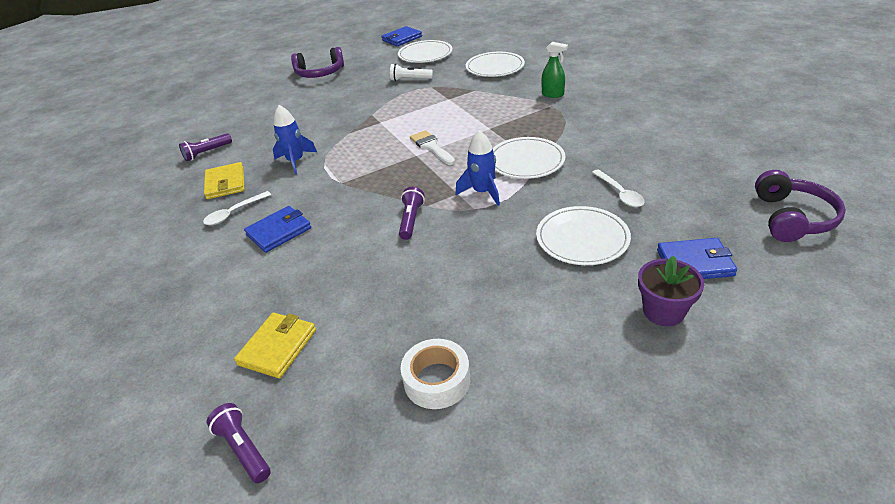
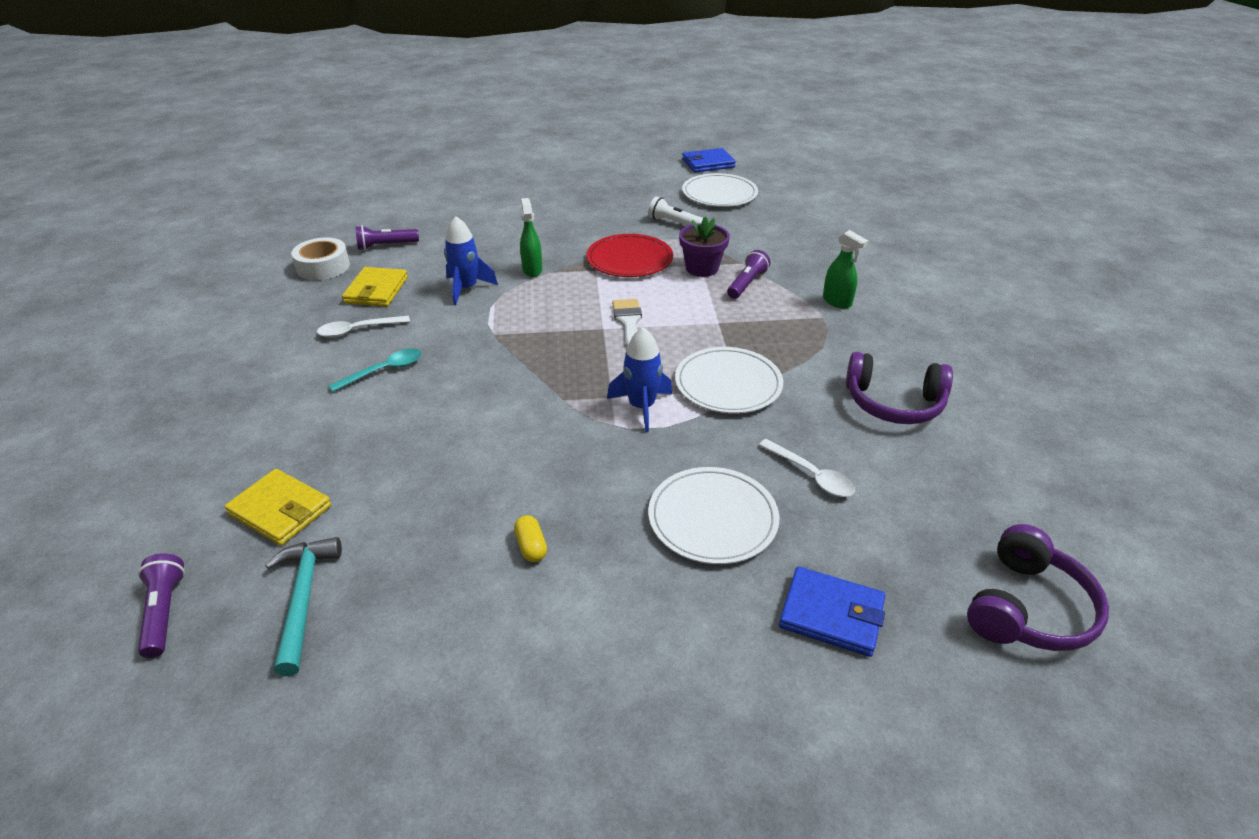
camera: 20 degrees right, 0 degrees up
yellow wallet [234,313,316,378] -> yellow wallet turned 75 degrees clockwise [224,469,331,546]
blue wallet [244,206,311,253] -> turquoise spoon [328,348,422,392]
purple headphones [291,47,344,78] -> purple headphones moved to [846,352,953,424]
purple flashlight [399,187,425,240] -> purple flashlight moved to [727,250,770,299]
white tape [401,339,470,409] -> white tape moved to [291,237,350,280]
white plate [466,52,525,77] -> none
white spoon [592,169,645,207] -> white spoon turned 45 degrees counterclockwise [759,439,855,497]
purple flower pot [638,255,704,326] -> purple flower pot moved to [679,216,730,277]
none -> turquoise hammer [265,537,342,676]
none -> yellow capsule [514,515,547,562]
none -> green spray bottle [520,198,542,277]
none -> red plate [586,234,673,277]

